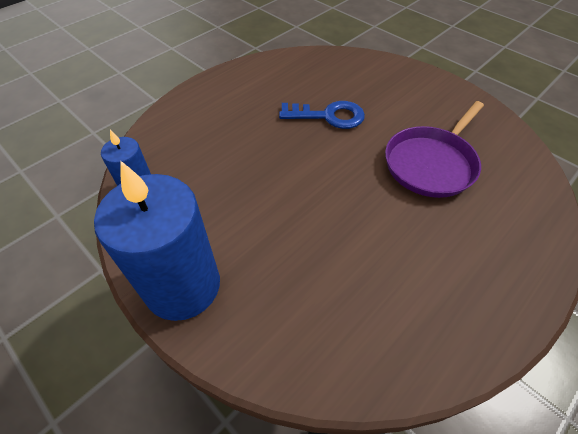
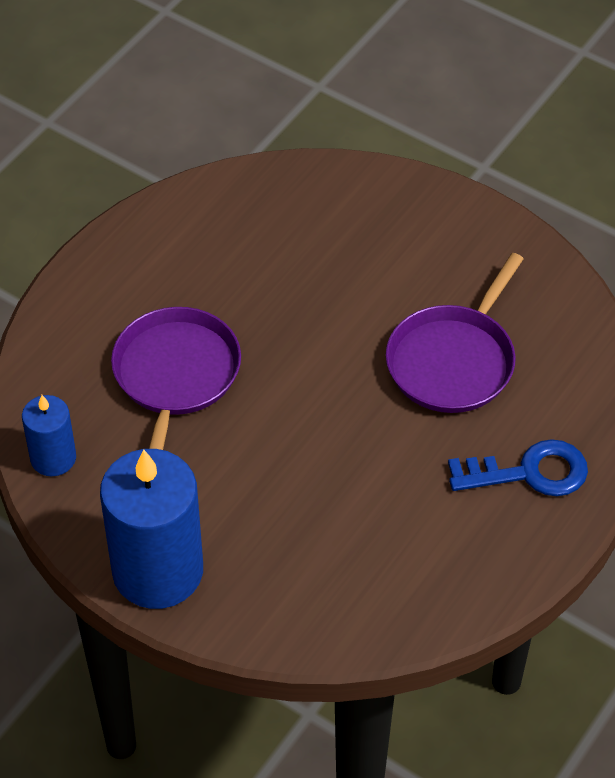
camera: 10 degrees left, 0 degrees up
blue key [279,101,365,129] -> blue key moved to [448,439,588,496]
none -> purple pan [111,307,241,450]

